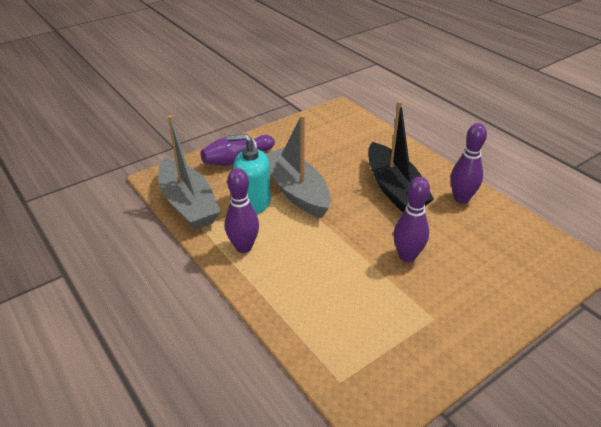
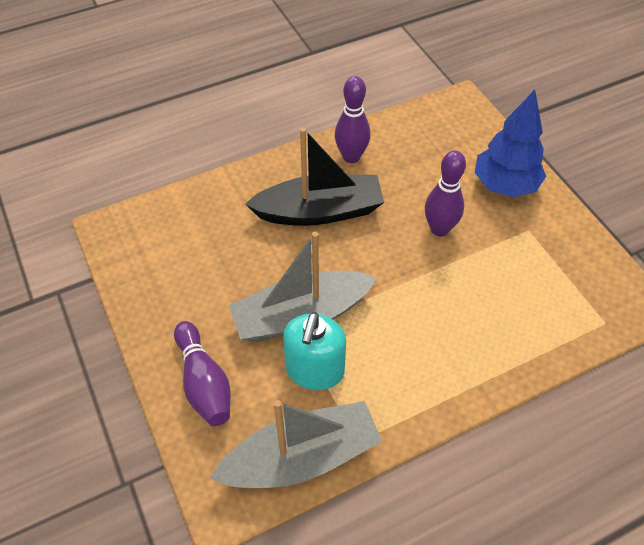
camera: 80 degrees left, 15 degrees up
purple bowling pin [225,168,259,253] -> none
none -> blue tree [475,90,546,197]

